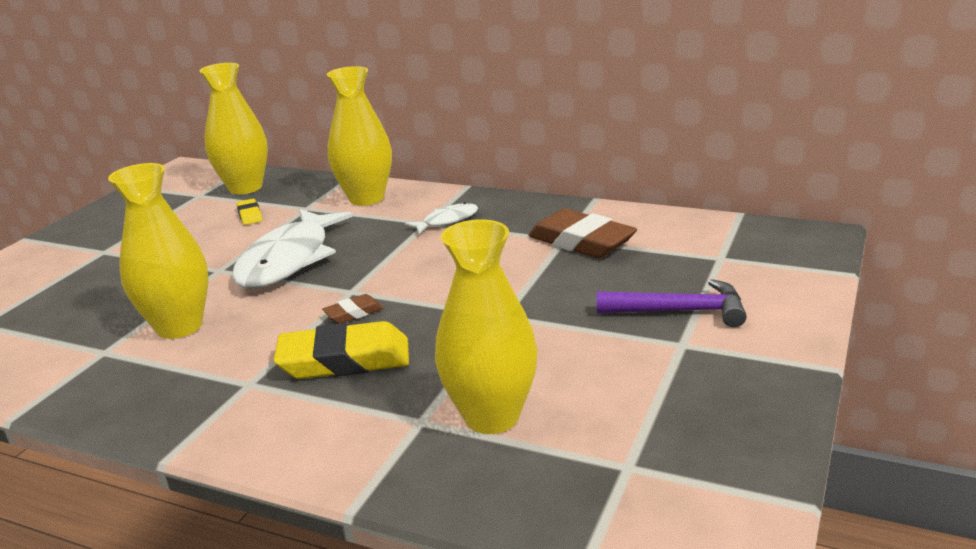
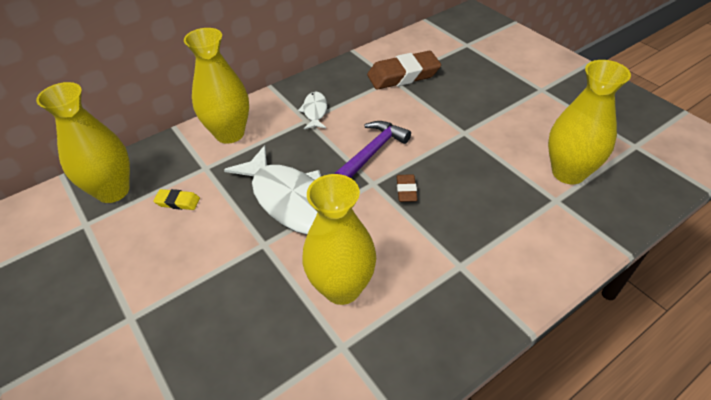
camera: 60 degrees left, 20 degrees up
yellow eraser [274,321,409,379] -> none
purple hammer [597,279,747,327] -> purple hammer moved to [335,121,411,178]

